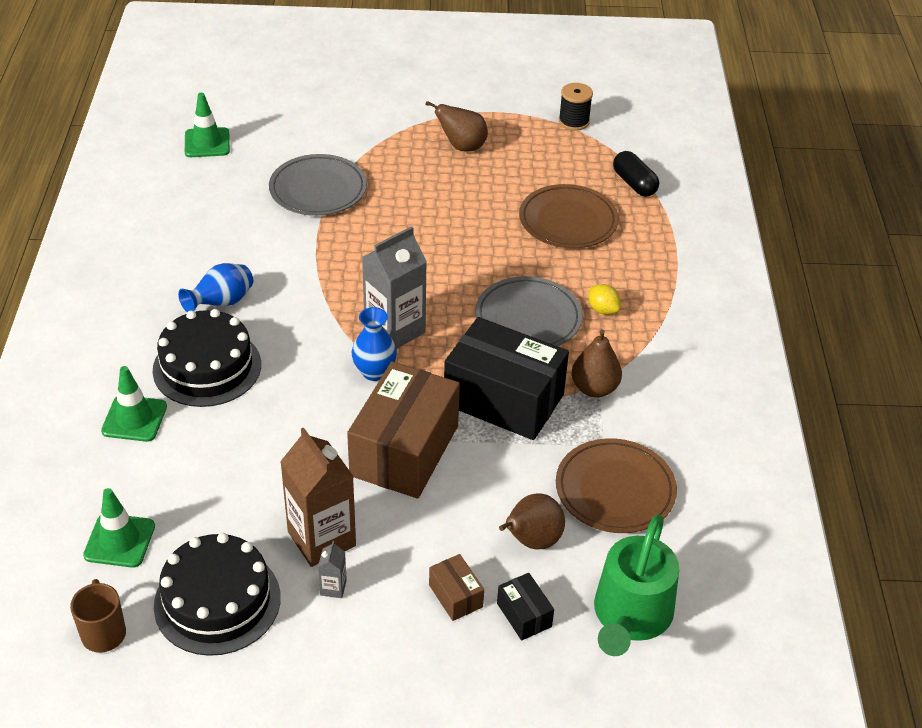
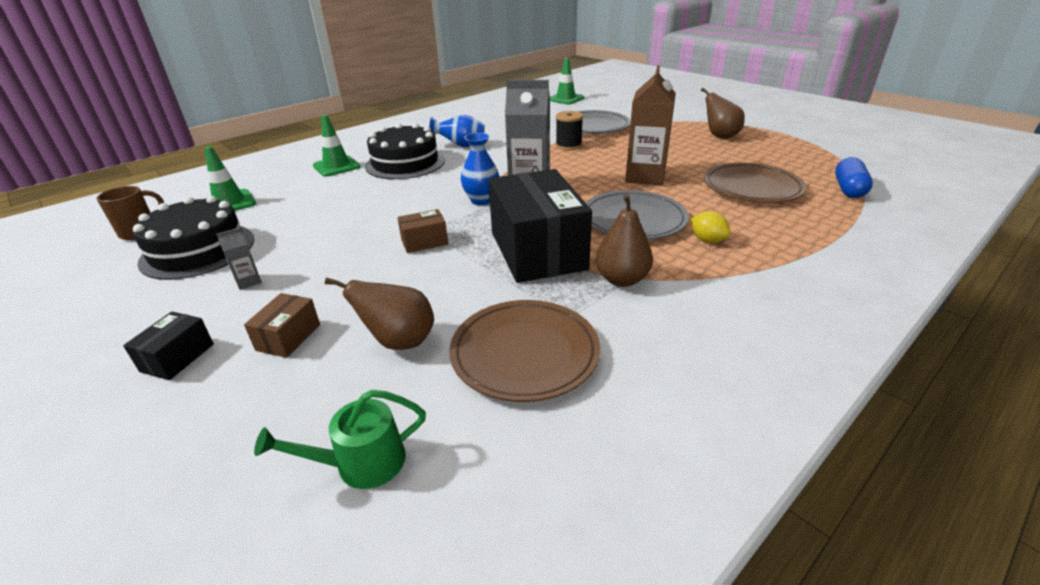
camera: 50 degrees right, 10 degrees down
brown carton [280,428,356,567] -> brown carton moved to [625,65,676,185]
brown box [347,362,460,499] -> brown box [397,209,448,253], size x0.43
black box [497,573,554,641] -> black box moved to [123,311,214,380]
black spool [559,83,593,131] -> black spool moved to [556,111,583,150]
yellow lemon [588,284,621,315] -> yellow lemon turned 45 degrees counterclockwise [691,211,730,243]
green watering can [594,514,679,656] -> green watering can [254,390,426,489], size x0.58
black capsule [613,151,659,197] -> blue capsule [835,157,873,198]

